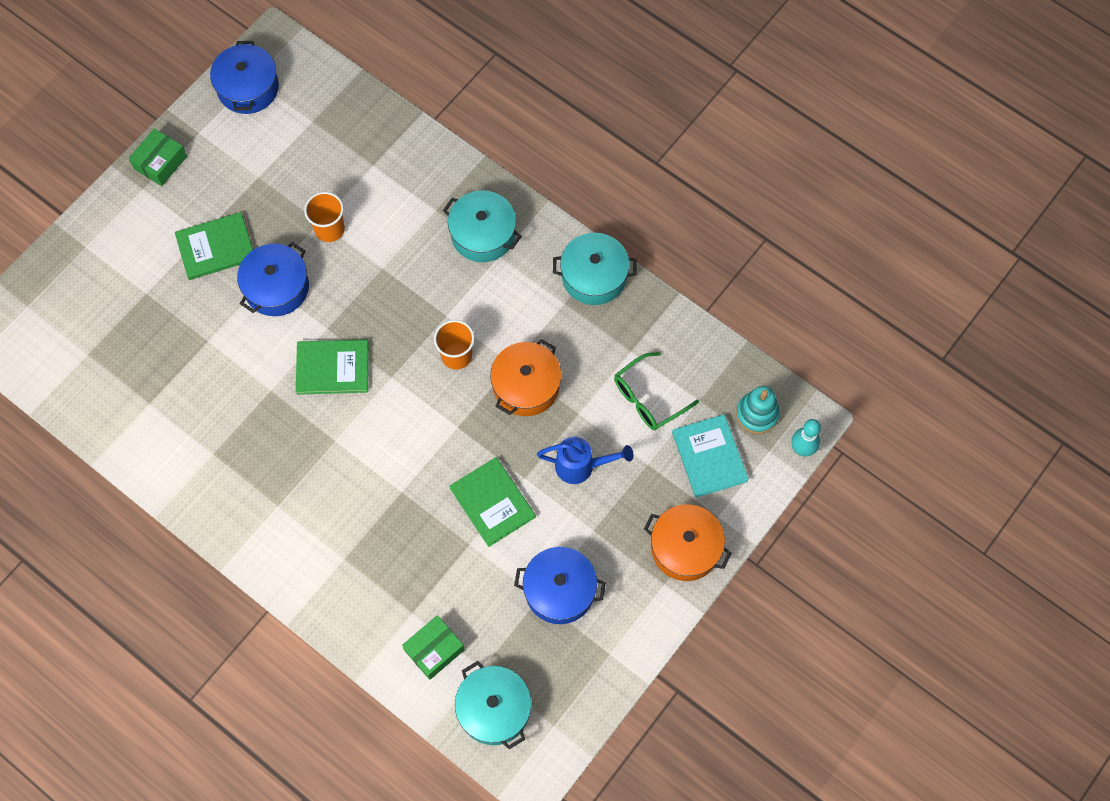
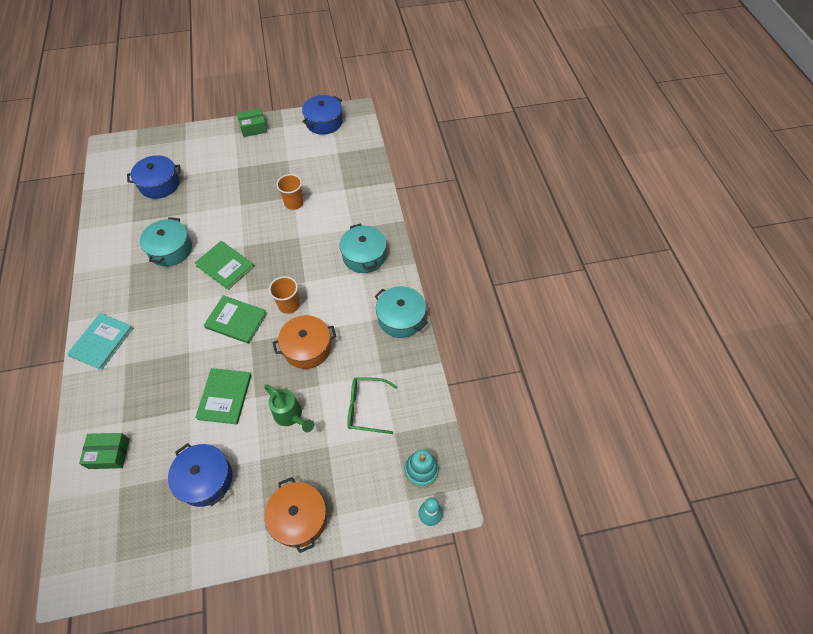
camera: 40 degrees right, 10 degrees down
green book [175,212,253,280] -> green book moved to [204,295,267,344]
blue pot [237,242,309,316] -> blue pot moved to [127,155,181,199]
turquoise pot [455,661,531,749] -> turquoise pot moved to [140,217,192,267]
blue watering can [537,437,633,484] -> green watering can [264,384,314,432]
turquoise book [672,414,749,498] -> turquoise book moved to [67,313,133,370]

